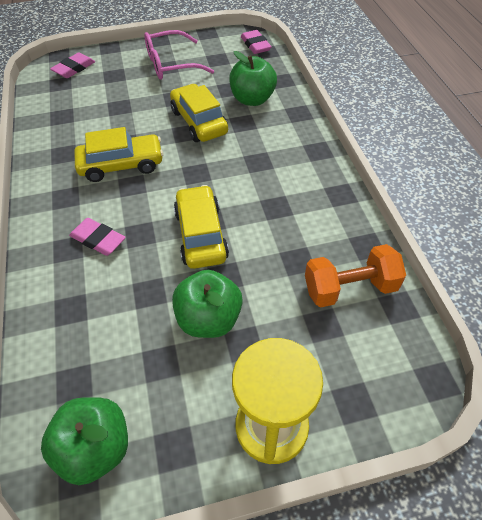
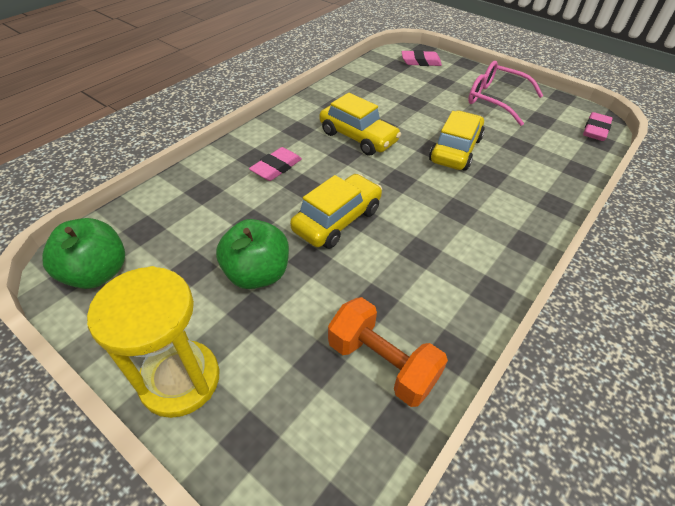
camera: 50 degrees right, 5 degrees down
pink eraser [69,218,126,256] -> pink eraser turned 45 degrees clockwise [249,147,302,181]
green apple [229,51,277,106] -> none

